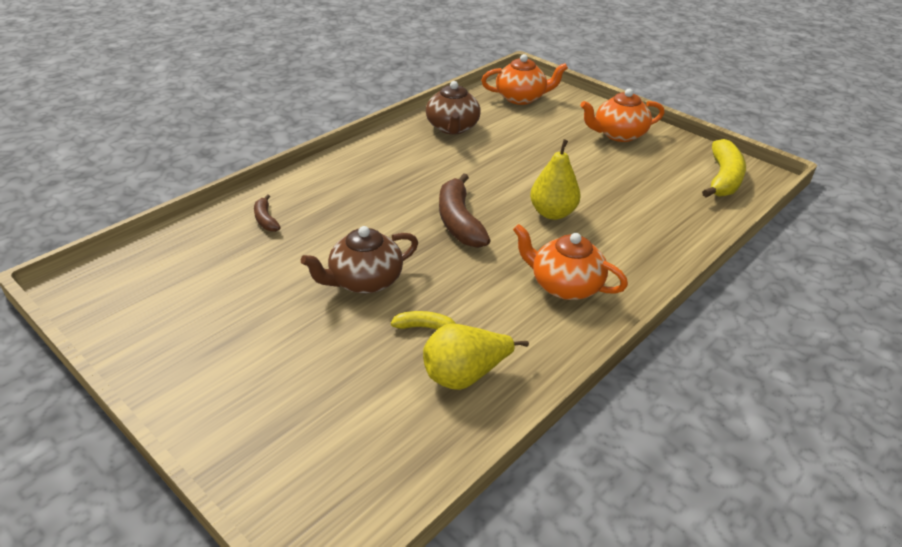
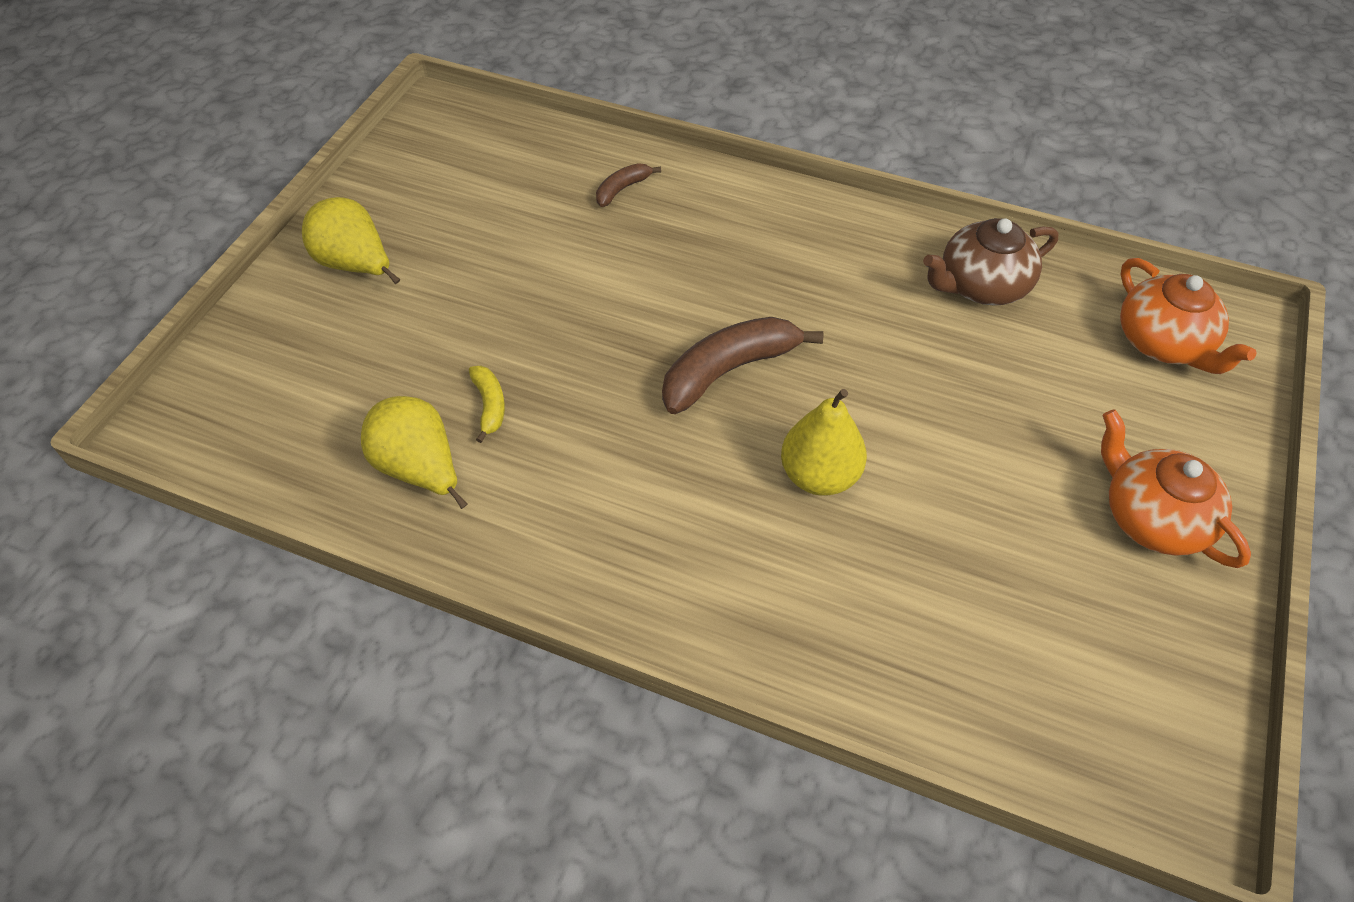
camera: 70 degrees right, 15 degrees up
brown teapot [301,226,418,294] -> none
orange teapot [513,224,628,300] -> none
yellow banana [702,139,746,198] -> none
none -> yellow pear [302,197,400,284]

